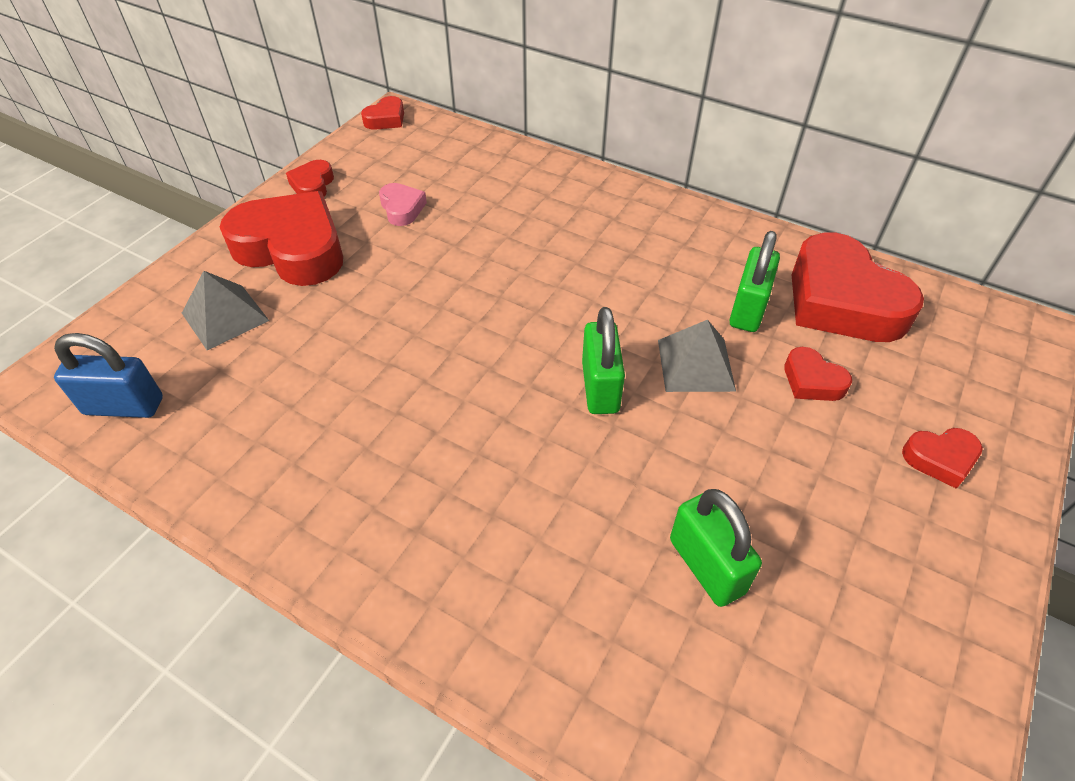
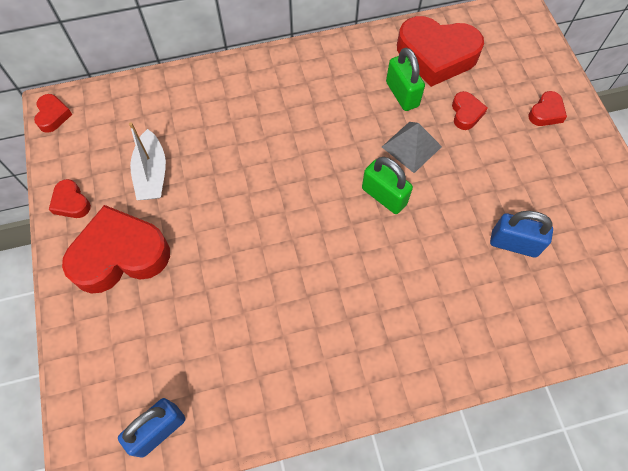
camera: 45 degrees left, 15 degrees up
grey pyramid [182,271,269,350] -> none
pink heart [379,183,427,226] -> white boat [129,122,166,200]
green padlock [670,489,762,607] -> blue padlock [490,211,553,258]
red heart [784,347,852,401] -> red heart turned 90 degrees counterclockwise [452,91,488,130]

